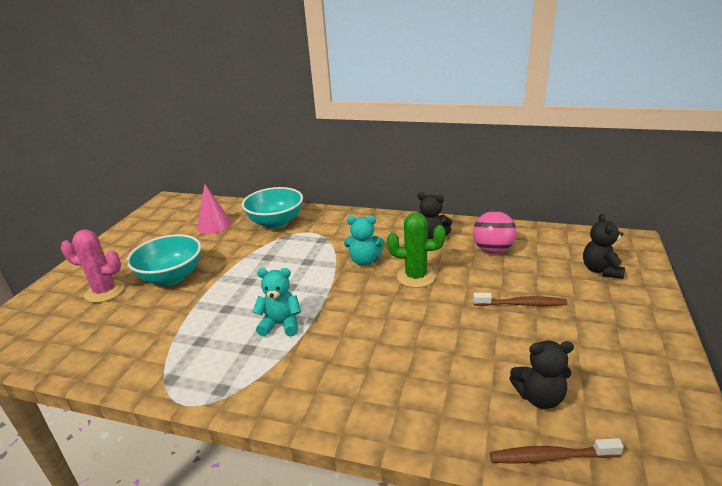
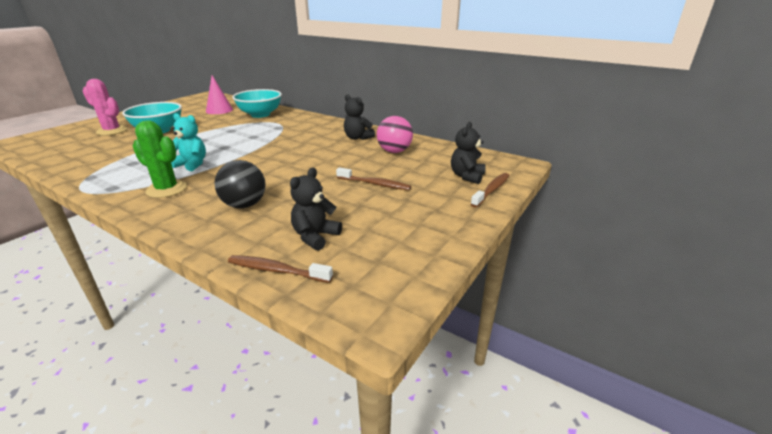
camera: 15 degrees right, 0 degrees up
turquoise teddy bear [344,216,385,266] -> none
green cactus [387,212,446,288] -> green cactus moved to [133,120,187,198]
black teddy bear [509,341,574,409] -> black teddy bear turned 105 degrees clockwise [290,168,342,251]
none -> black ball [214,160,266,208]
none -> brown toothbrush [470,173,510,208]

